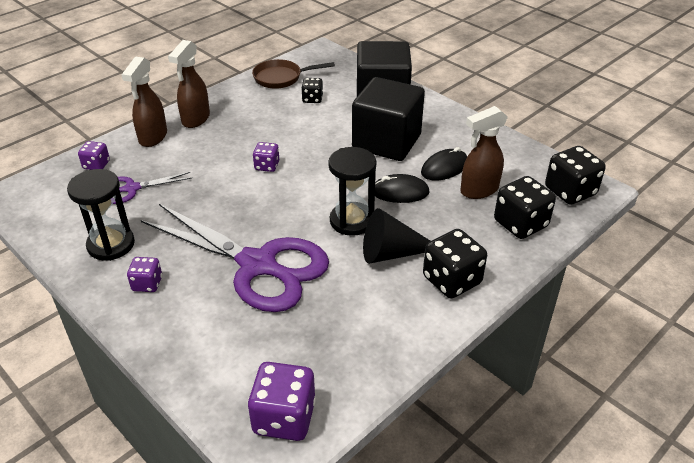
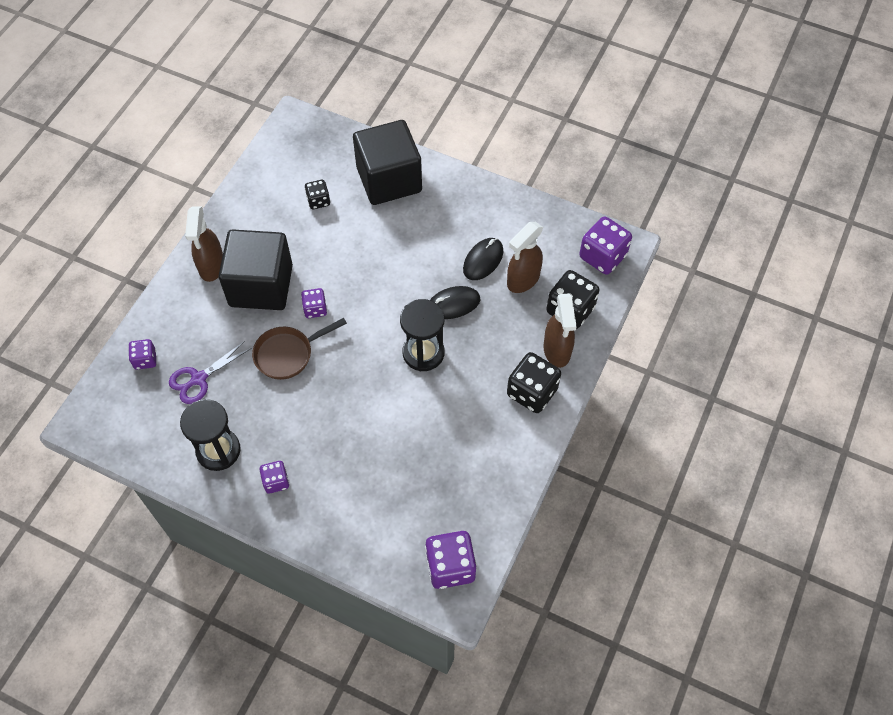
camera: 20 degrees left, 20 degrees up
brown spray bottle [122,57,167,147] -> brown spray bottle moved to [544,293,577,368]
purple scissors [141,204,329,312] -> none
brown pan [252,59,335,89] -> brown pan moved to [252,318,347,380]
black cube [352,77,425,161] -> black cube moved to [219,229,293,310]
black cone [363,208,430,264] -> none
black dice [545,146,606,205] -> purple dice [579,217,632,275]

